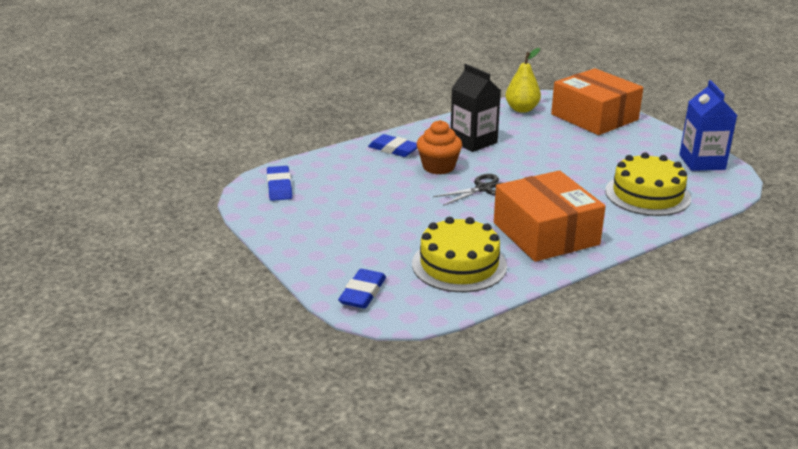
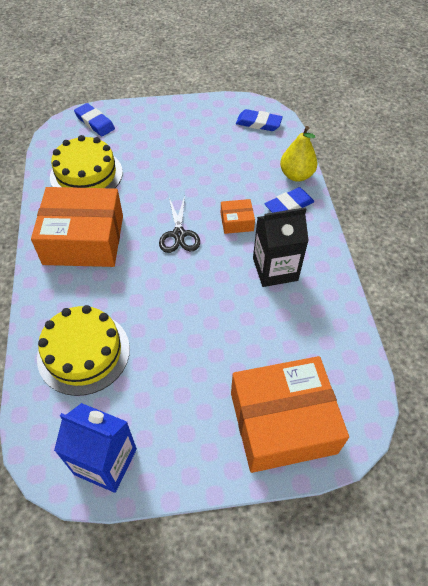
camera: 115 degrees right, 25 degrees up
orange cupcake [417,120,462,174] -> orange box [221,199,255,234]
yellow pear [505,48,541,113] -> yellow pear moved to [280,126,317,182]

